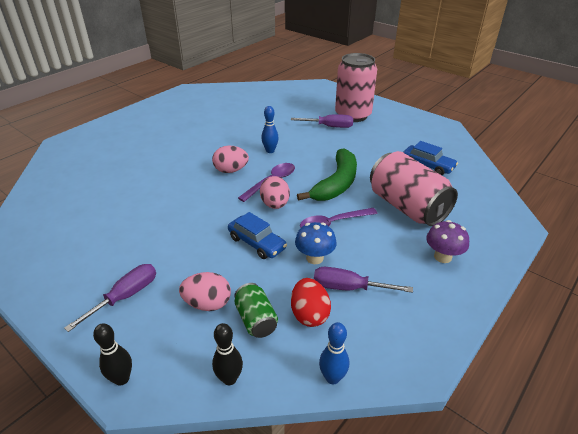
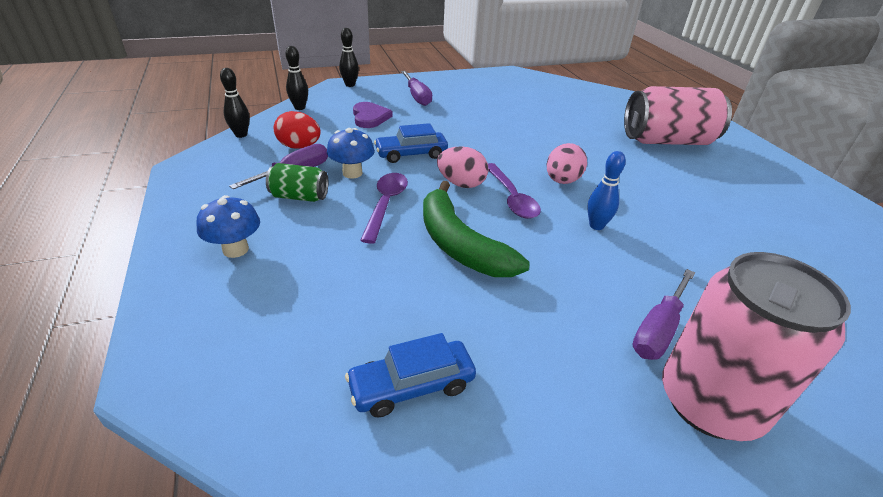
camera: 120 degrees right, 0 degrees up
pink egg [179,272,231,311] -> purple heart [353,102,393,128]
green can [234,283,278,338] -> green can moved to [266,163,328,202]
blue bowling pin [319,322,349,384] -> black bowling pin [220,68,250,138]
pink can [370,151,458,226] -> pink can moved to [624,86,732,145]
purple mushroom [426,220,469,263] -> blue mushroom [196,195,260,258]

